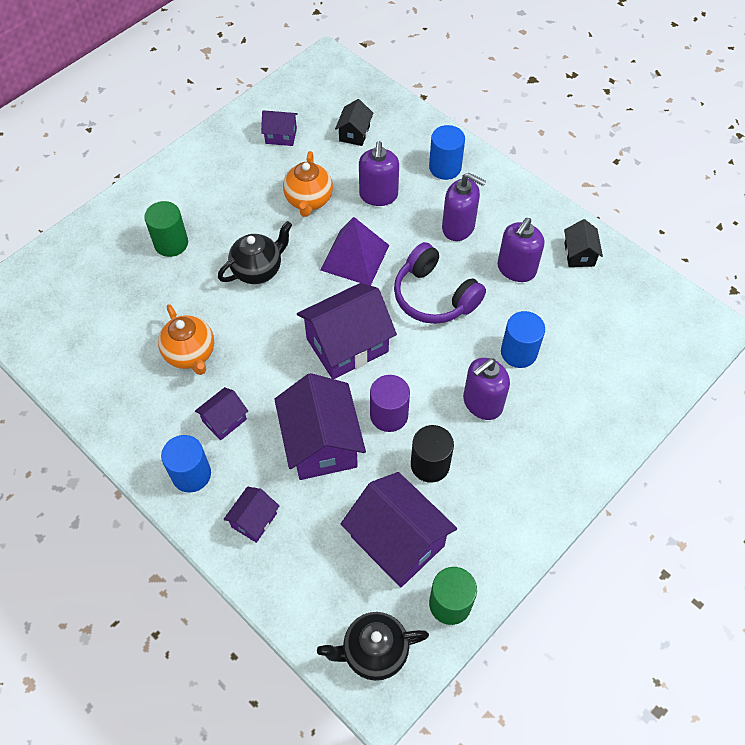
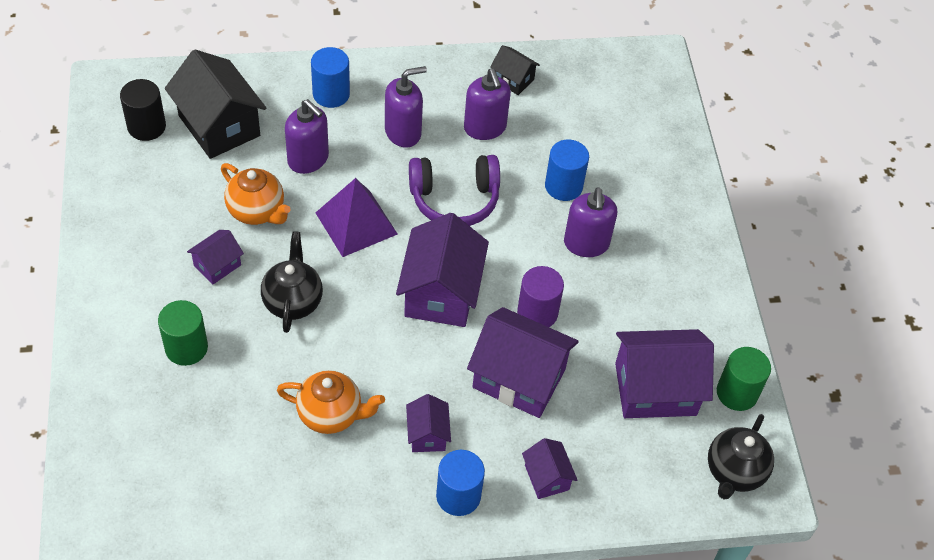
camera: 55 degrees left, 5 degrees down
purple house [261,111,298,146] -> purple house moved to [187,230,244,284]
black house [335,99,373,146] -> black house [165,50,266,159], size x1.98
black cylinder [411,425,454,483] -> black cylinder moved to [120,79,166,141]

